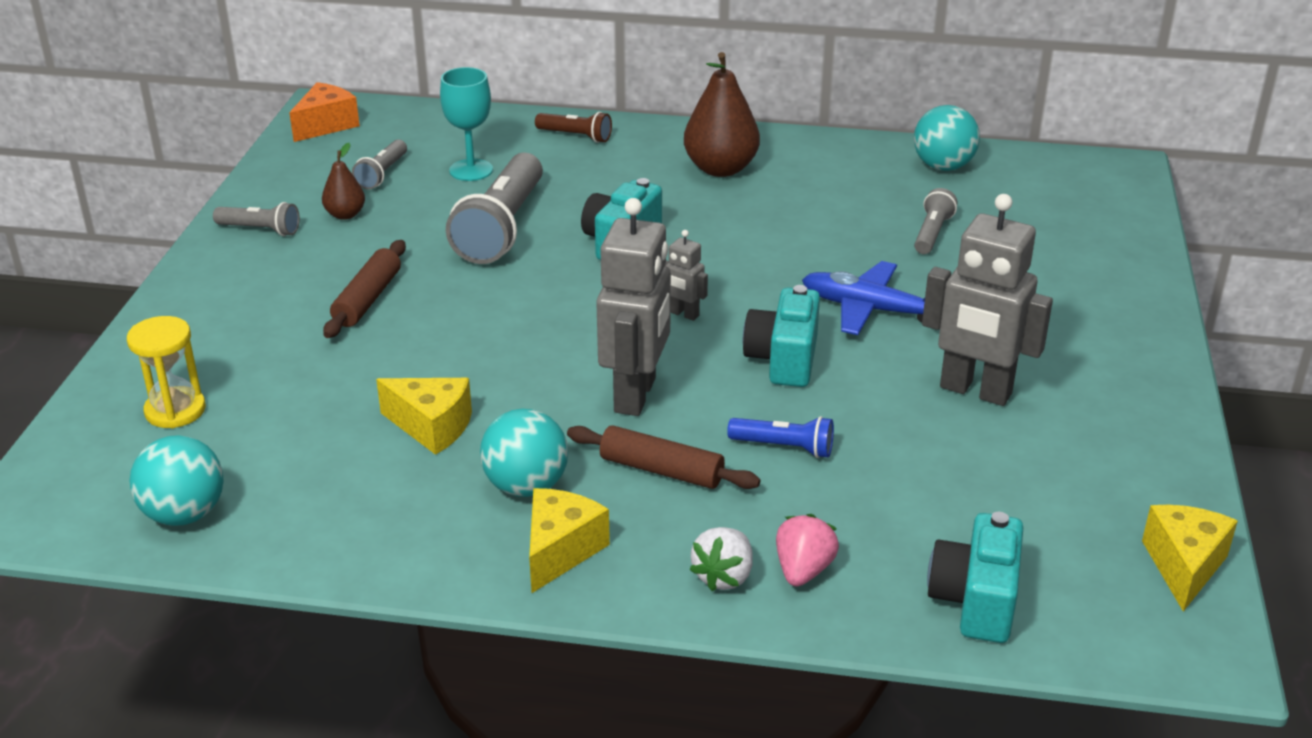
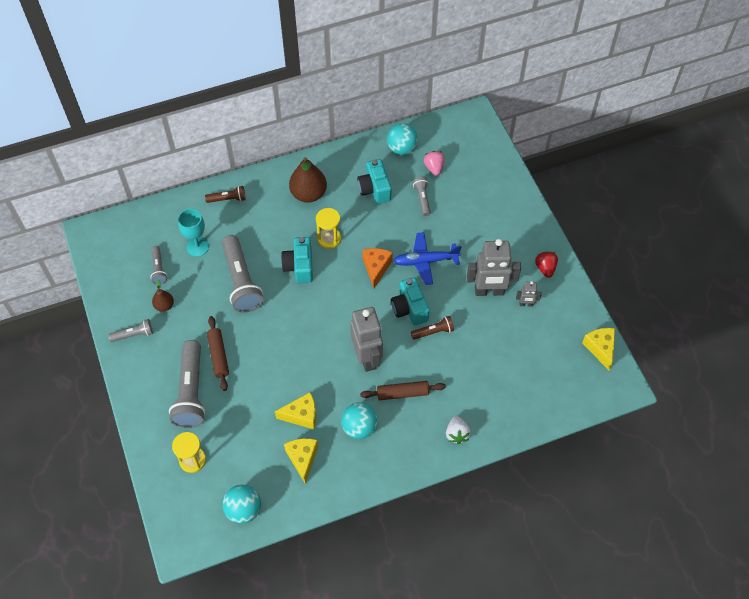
camera: 30 degrees left, 25 degrees up
orange cheese [289,82,360,142] -> orange cheese moved to [362,248,393,288]
yellow cheese [529,488,610,593] -> yellow cheese moved to [284,438,318,484]
grey robot [665,230,708,321] -> grey robot moved to [516,281,542,307]
blue flashlight [727,416,834,458] -> none
pink strawberry [776,514,839,586] -> pink strawberry moved to [423,151,445,176]
turquoise camera [927,512,1023,643] -> turquoise camera moved to [357,159,392,204]
none -> grey flashlight [169,340,205,428]
none -> yellow hourglass [316,208,341,249]
none -> brown flashlight [411,316,454,340]
none -> red strawberry [535,251,558,278]

